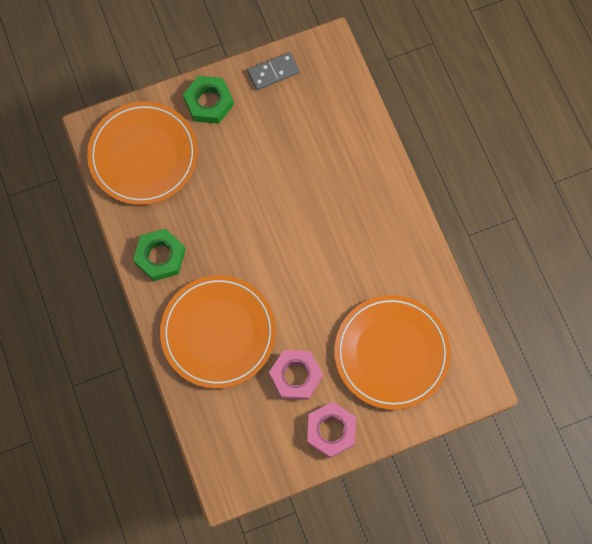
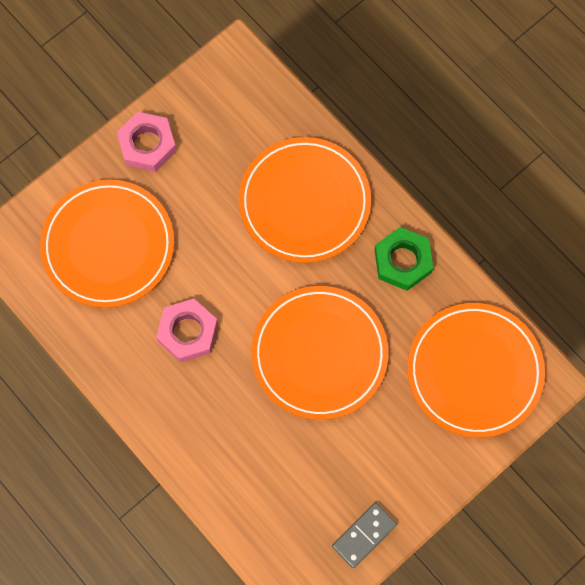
camera: 160 degrees right, 0 degrees up
green nut [183,76,234,124] -> none
pink nut [269,350,323,400] -> pink nut moved to [156,299,218,362]
none -> orange plate [252,286,389,420]

